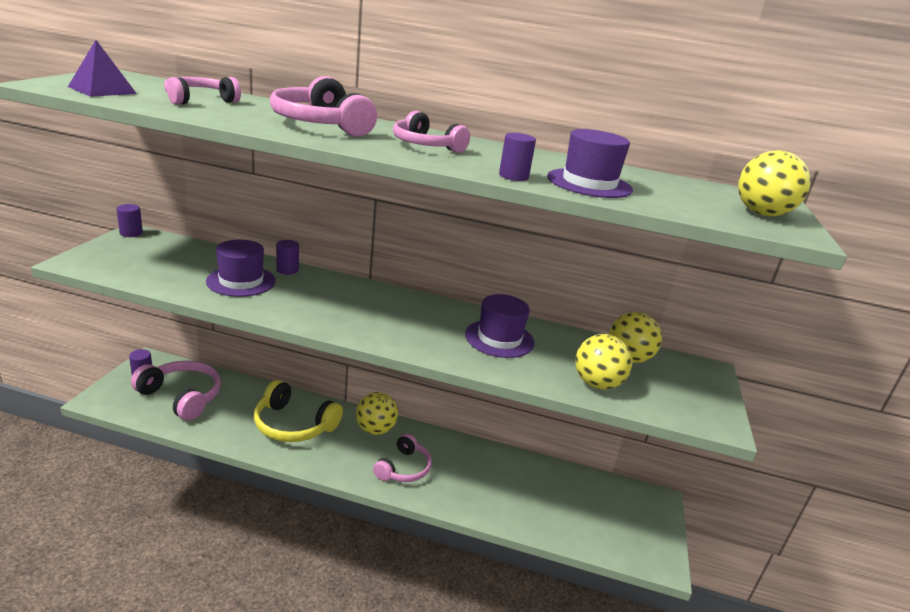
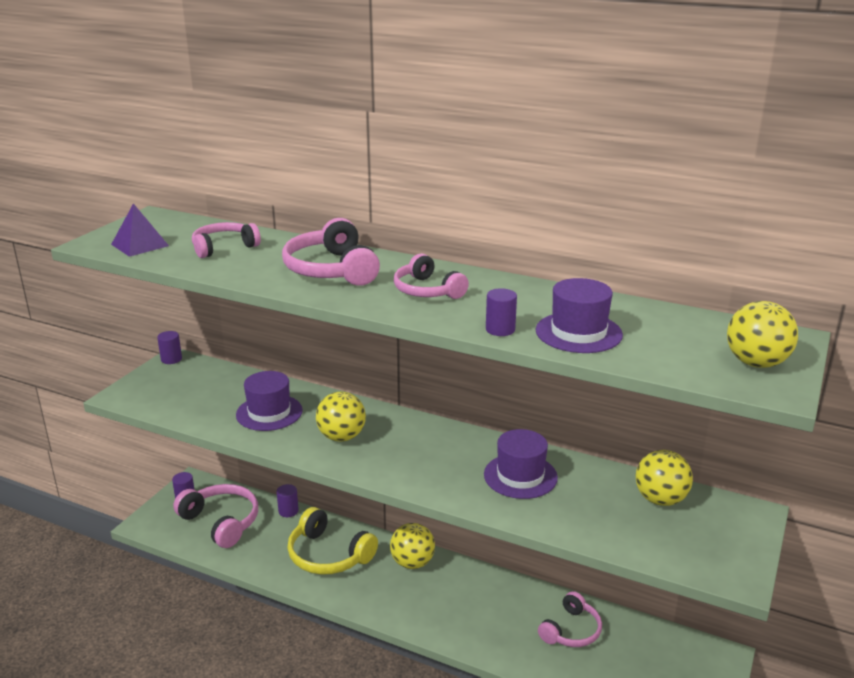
camera: 15 degrees right, 0 degrees up
purple cylinder [276,240,299,275] -> purple cylinder moved to [277,484,299,517]
pink headphones [373,434,432,482] -> pink headphones moved to [538,591,602,647]
yellow ball [575,334,632,390] -> yellow ball moved to [316,392,366,442]

